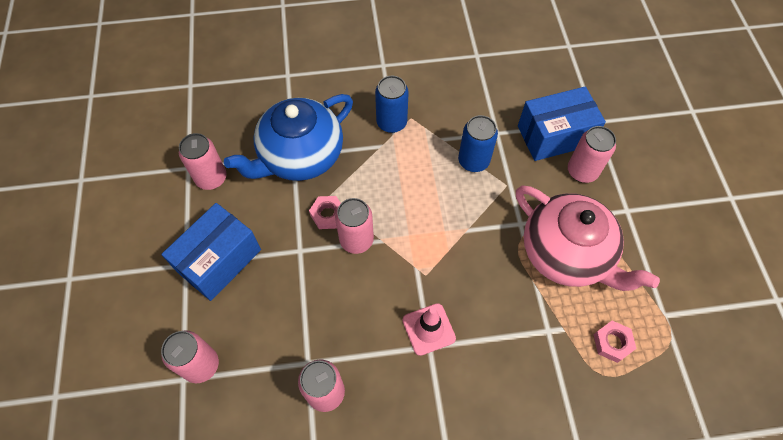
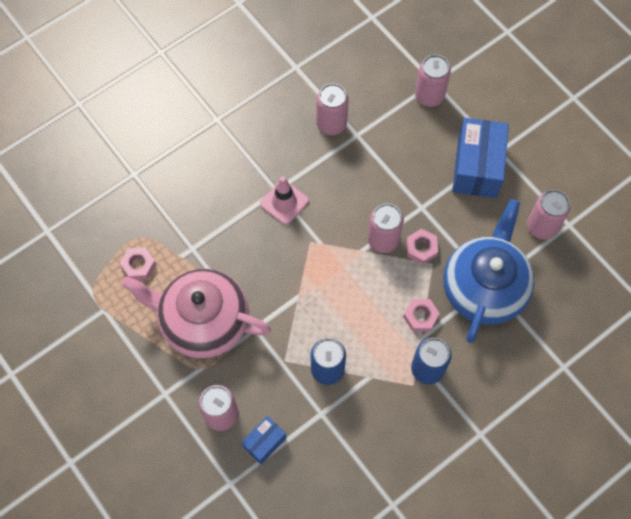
camera: 150 degrees right, 5 degrees up
blue box [518,86,606,161] -> blue box [241,416,286,464], size x0.52
none -> pink nut [403,299,440,332]

